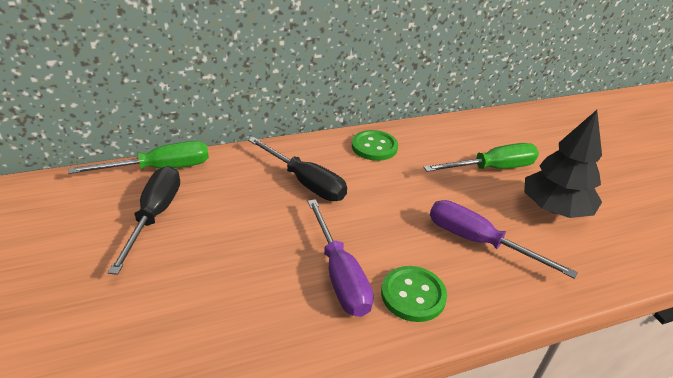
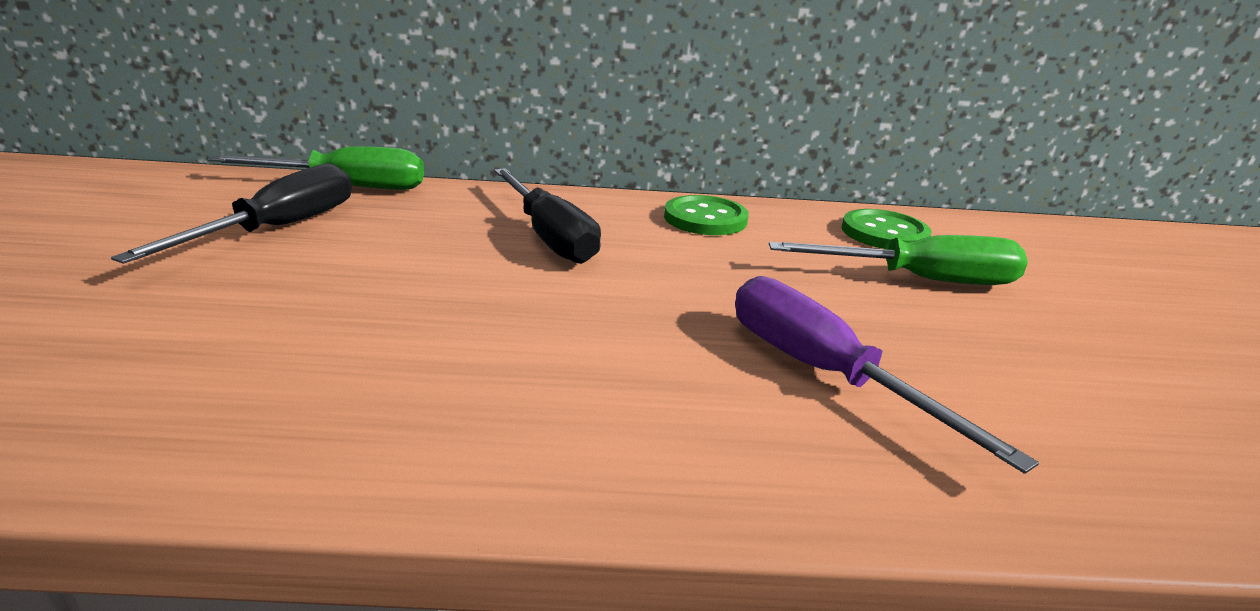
camera: 20 degrees right, 10 degrees down
purple screwdriver [308,199,374,317] -> none
green button [381,266,447,322] -> green button moved to [841,209,932,249]
black tree [524,110,602,218] -> none

